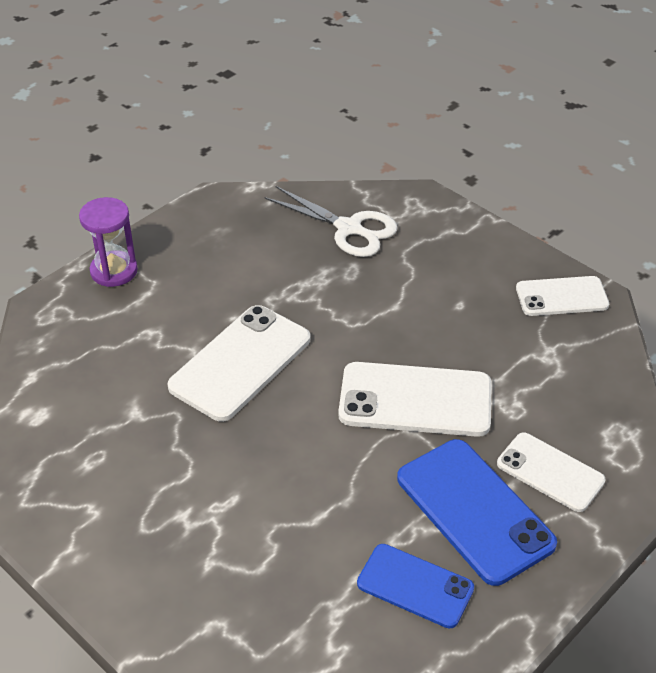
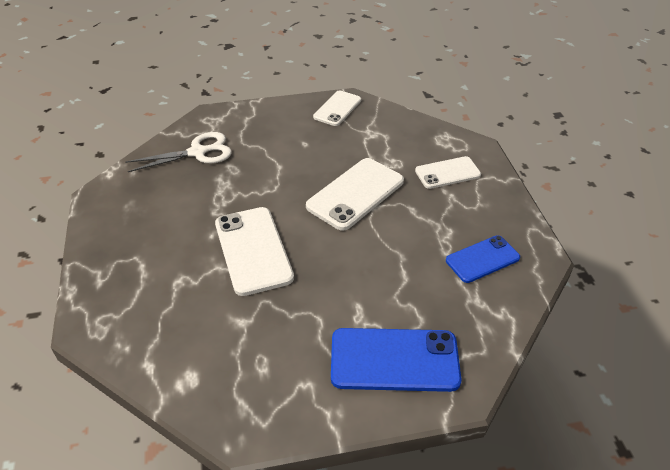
camera: 55 degrees left, 0 degrees up
purple hourglass [79,197,138,287] -> none
blue phone [397,439,557,586] -> blue phone moved to [331,328,461,392]

